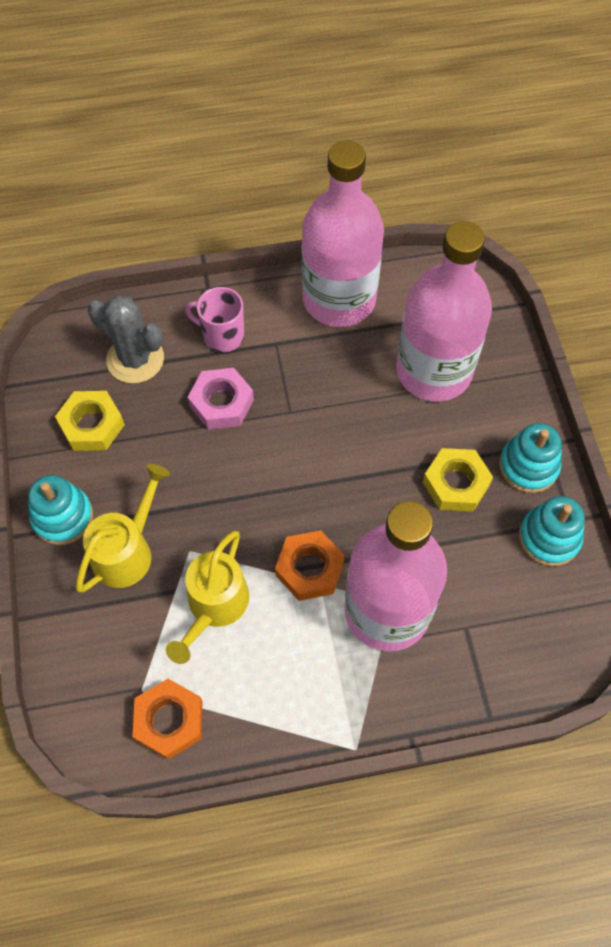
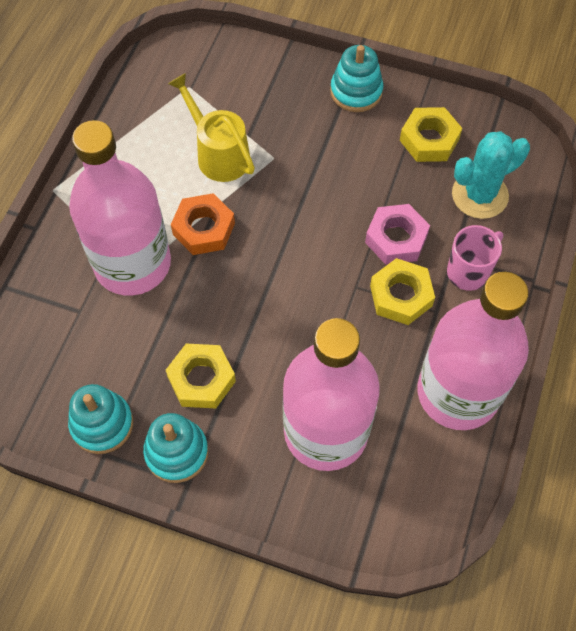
camera: 120 degrees right, 0 degrees up
yellow watering can [76,464,170,593] -> none
grey cactus [88,296,164,383] -> turquoise cactus [452,131,530,219]
orange nut [132,679,202,760] -> none
none -> yellow nut [370,258,435,325]

